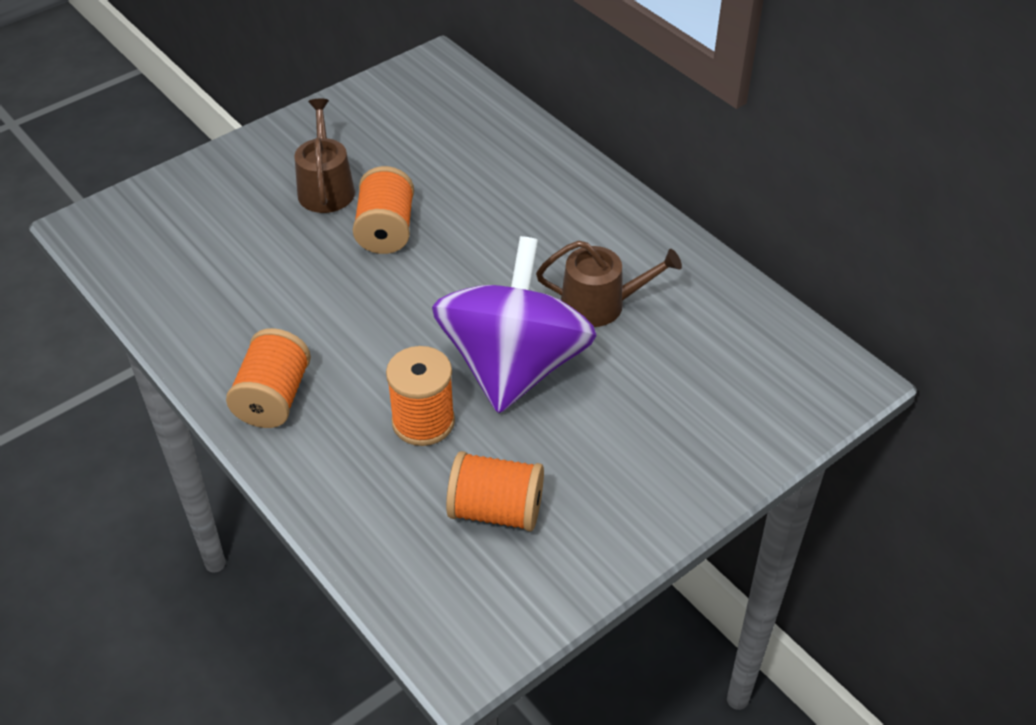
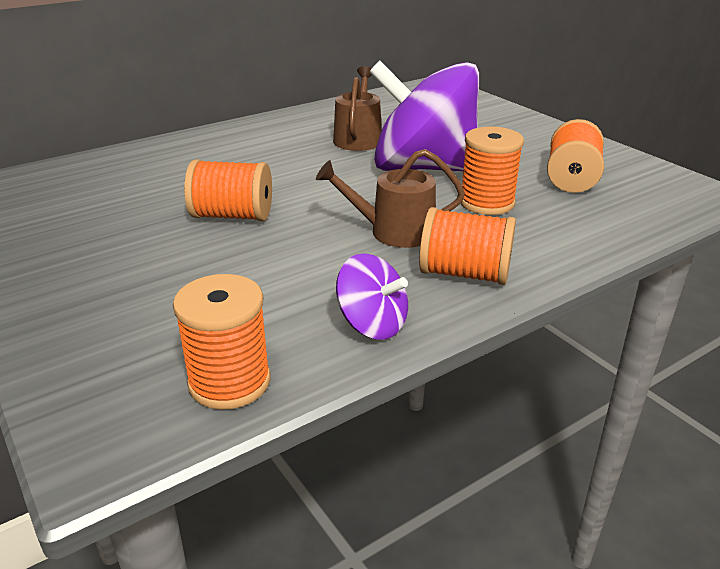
camera: 85 degrees left, 15 degrees down
brown watering can [294,99,355,213] -> brown watering can moved to [316,149,465,248]
none -> orange spool [173,274,271,410]
none -> purple spinning top [336,253,408,340]

